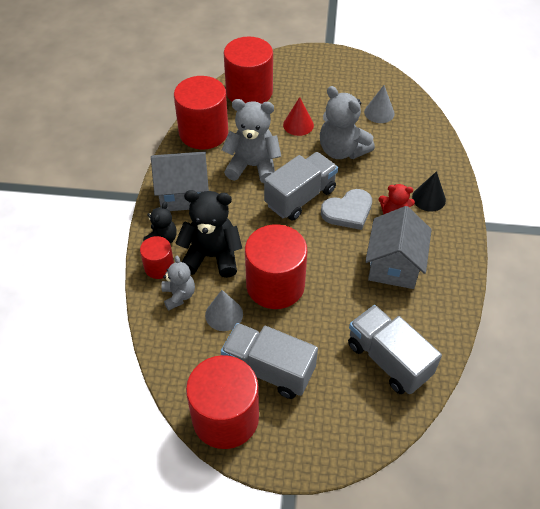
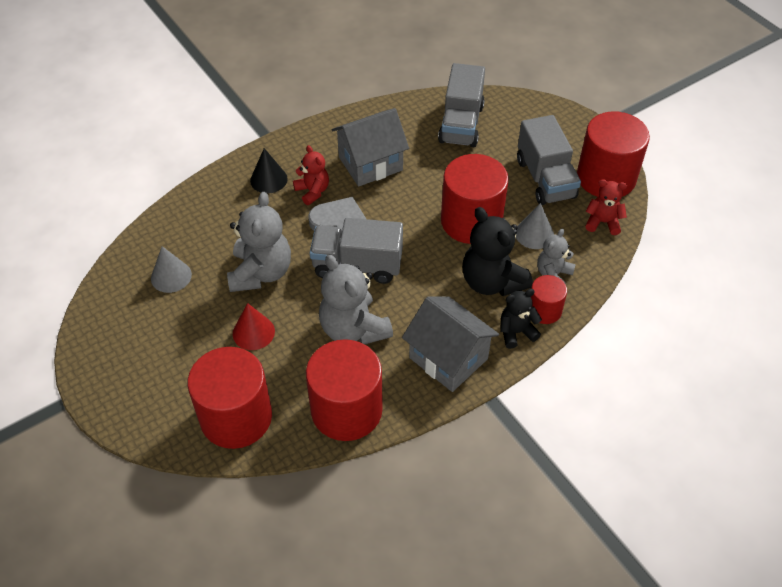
camera: 130 degrees left, 0 degrees up
none -> red teddy bear [585,180,627,235]

